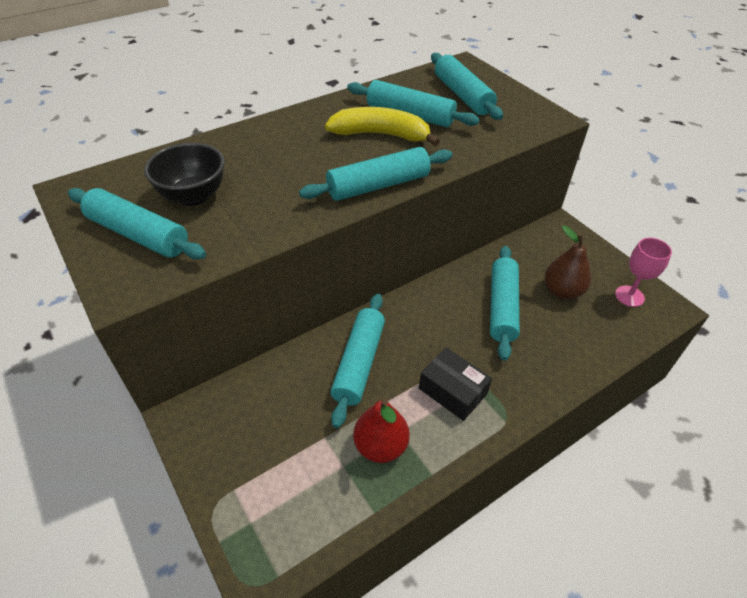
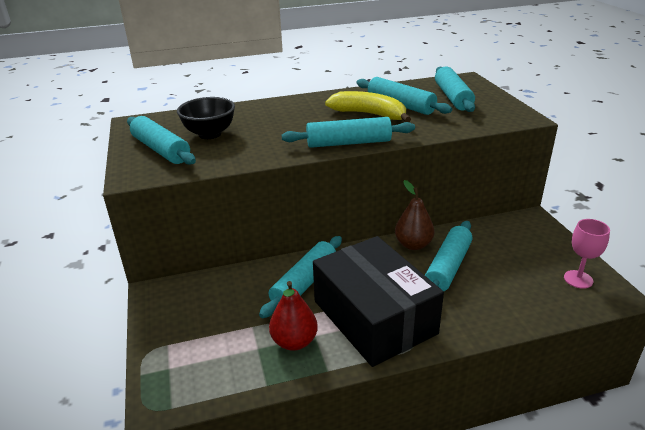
camera: 20 degrees right, 15 degrees down
black box [419,348,492,421] -> black box [313,236,444,367], size x2.12
brown pear [545,225,591,299] -> brown pear moved to [395,180,435,250]

